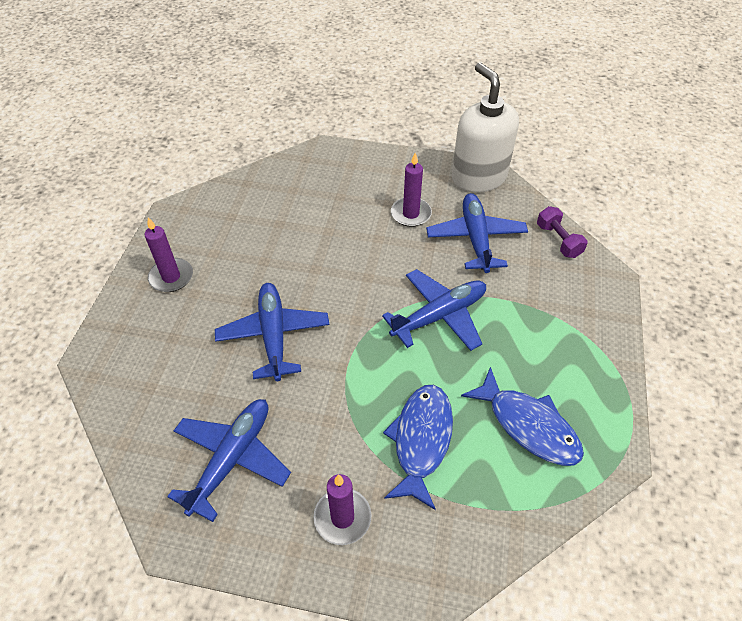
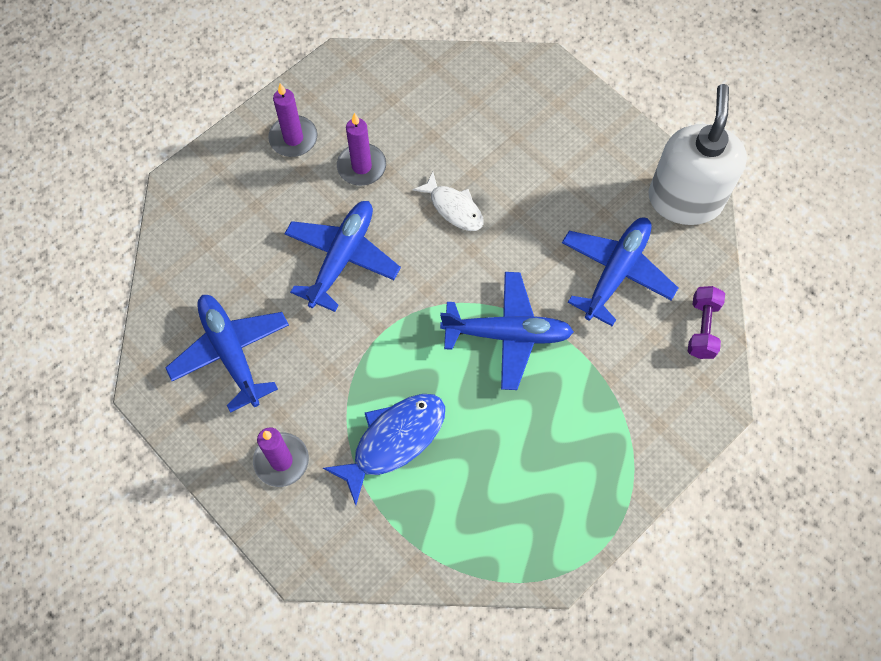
camera: 35 degrees right, 15 degrees up
blue plane [167,399,291,522] -> blue plane turned 90 degrees counterclockwise [165,295,289,413]
purple candle [391,153,432,227] -> purple candle moved to [337,113,386,186]
blue fish [461,367,584,466] -> none
none -> white fish [412,172,484,231]

